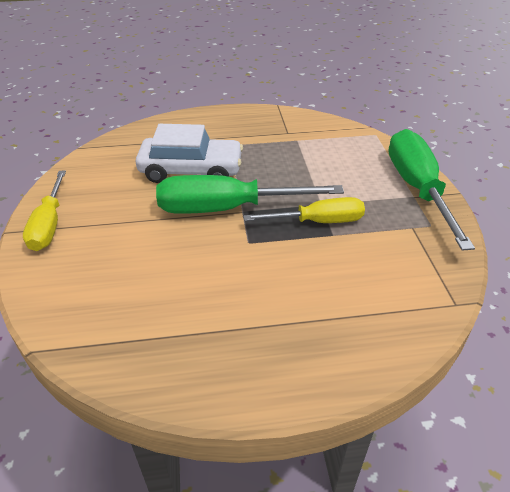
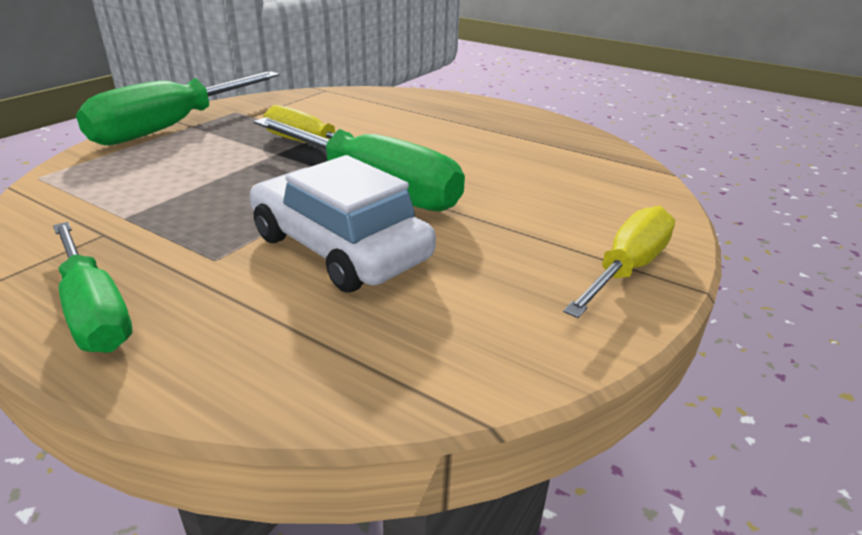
camera: 140 degrees left, 10 degrees down
none -> green screwdriver [53,222,132,353]

